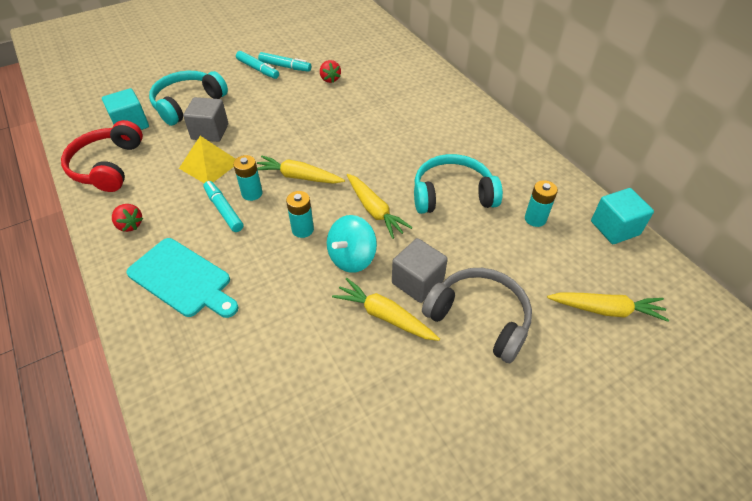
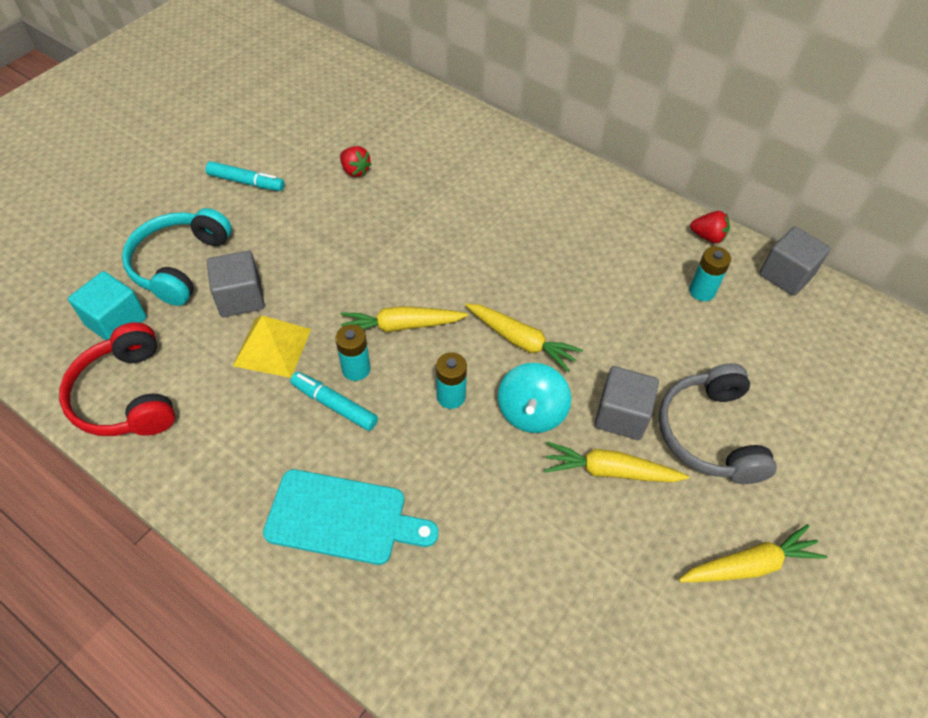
camera: 25 degrees left, 5 degrees up
red strawberry [112,204,143,232] -> red strawberry moved to [690,211,730,243]
turquoise marker [258,52,311,72] -> none
turquoise headphones [414,154,503,214] -> none
grey headphones [422,268,532,363] -> grey headphones turned 105 degrees counterclockwise [659,363,777,484]
yellow carrot [547,292,669,322] -> yellow carrot moved to [679,524,827,582]
turquoise cube [591,188,654,244] -> grey cube [759,226,831,296]

